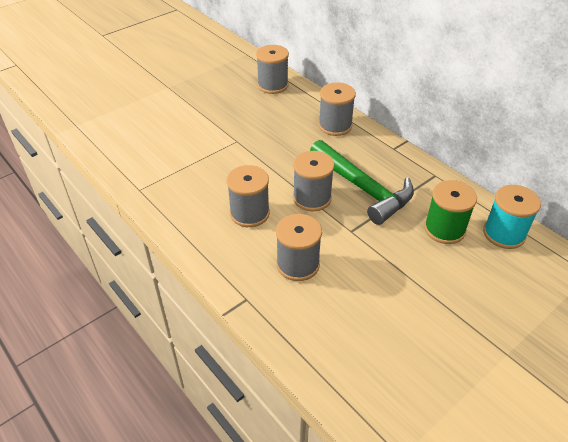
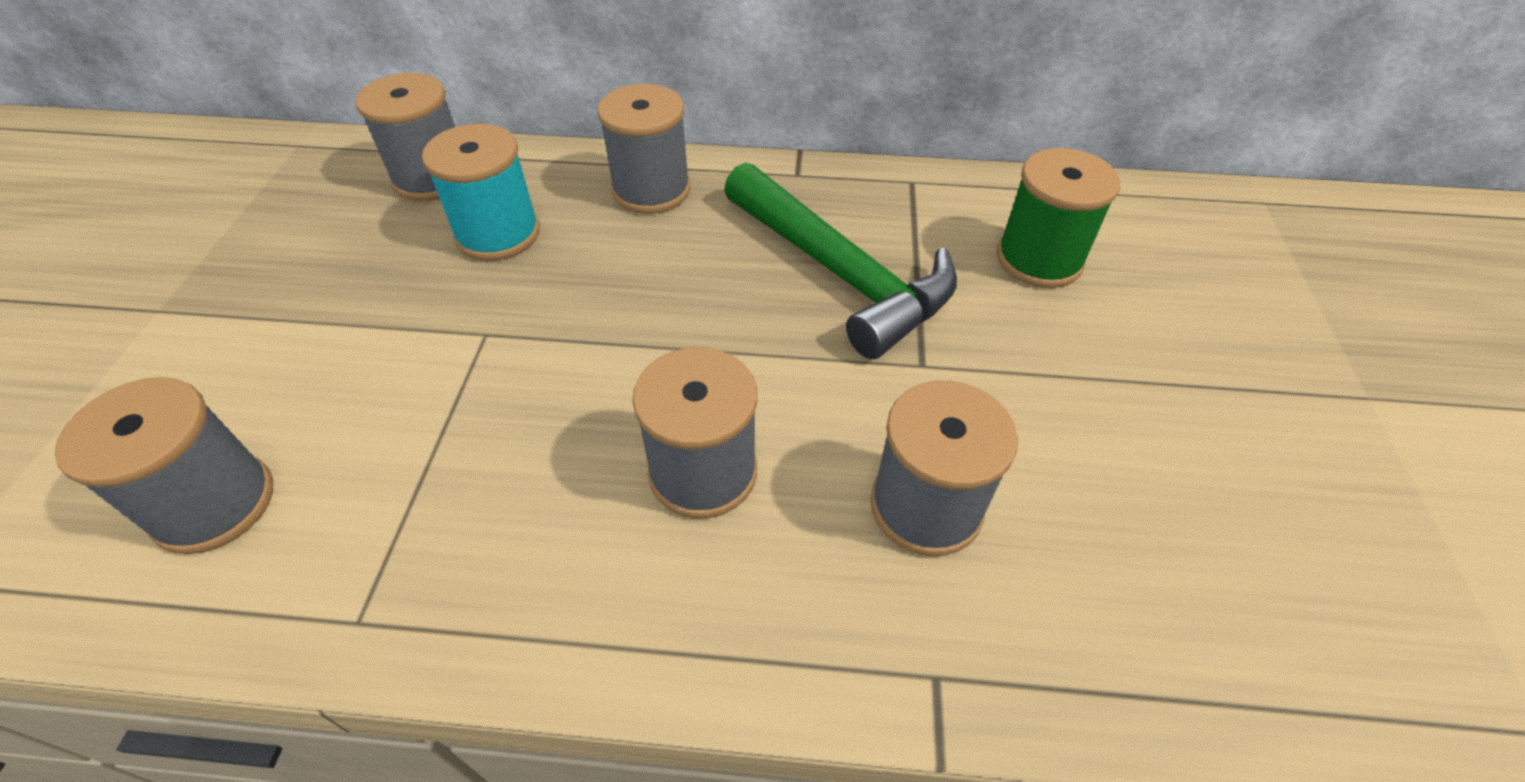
camera: 45 degrees left, 5 degrees up
grey spool [293,151,334,211] -> grey spool moved to [54,377,273,554]
green hammer [310,140,414,225] -> green hammer turned 45 degrees clockwise [724,162,957,359]
turquoise spool [483,185,541,249] -> turquoise spool moved to [422,123,540,261]

